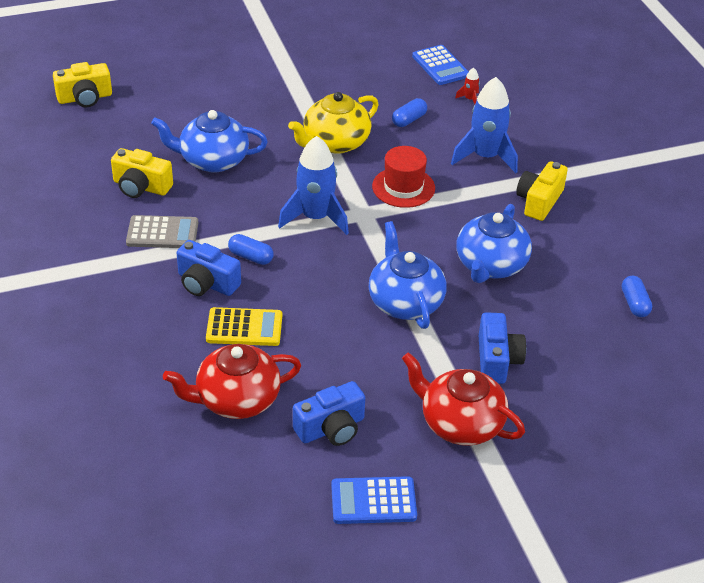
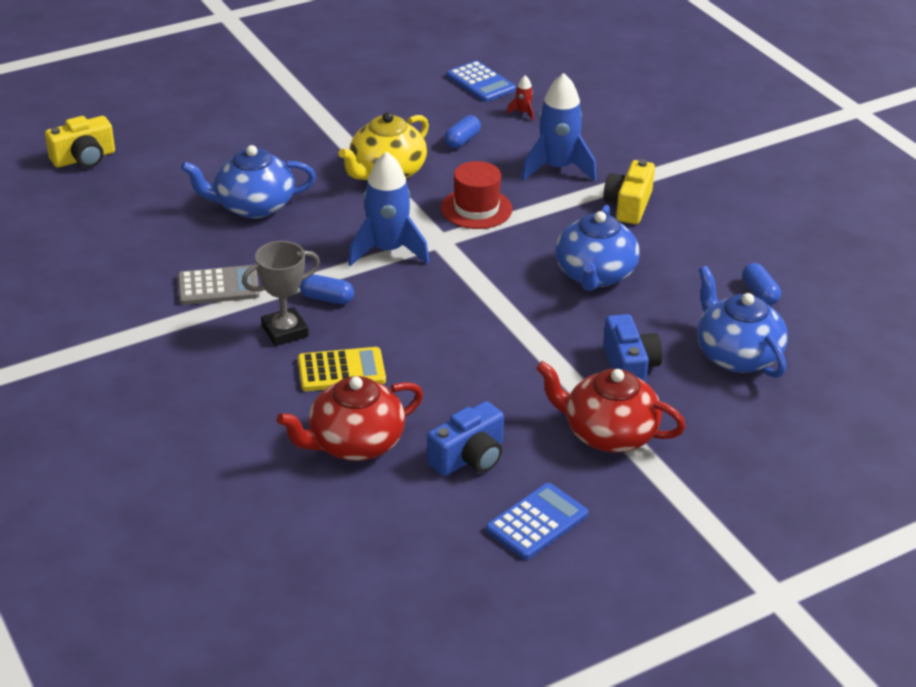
camera: 10 degrees left, 5 degrees down
yellow camera [111,148,173,198] -> none
blue camera [177,240,241,296] -> grey trophy [242,241,320,346]
blue calculator [331,476,417,524] -> blue calculator turned 150 degrees clockwise [486,483,588,560]
blue teapot [369,221,447,329] -> blue teapot moved to [697,266,788,378]

